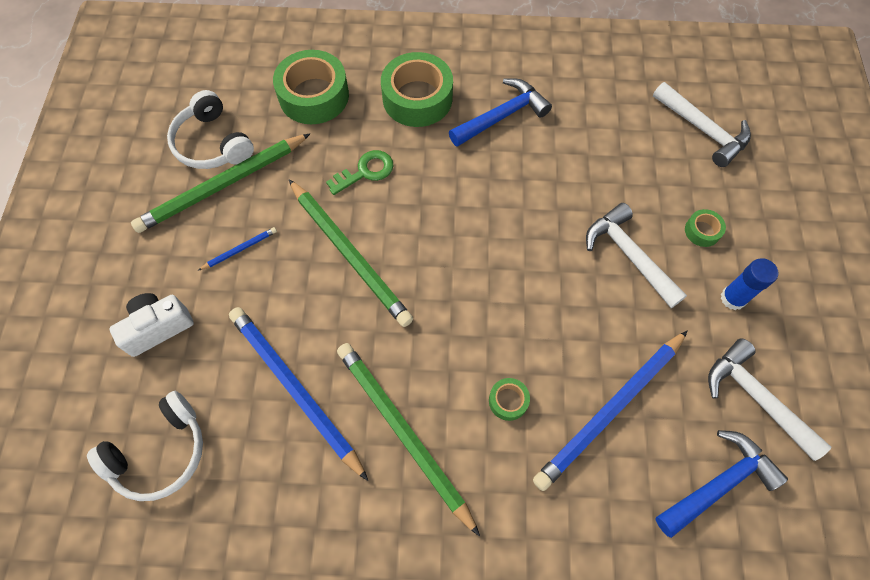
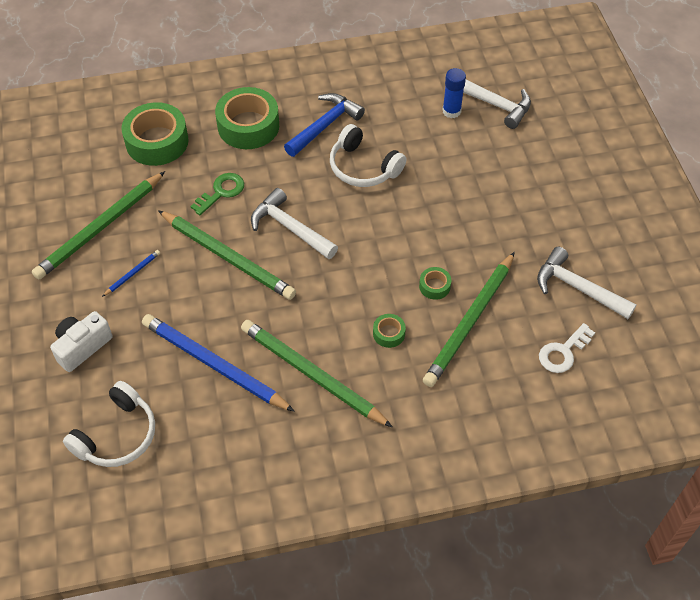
camera: 15 degrees left, 10 degrees down
white headphones [167,90,254,169] -> white headphones moved to [330,124,407,187]
blue pencil [533,330,688,491] -> green pencil [423,252,515,387]
white hammer [586,203,687,308] -> white hammer moved to [251,188,338,259]
blue hammer [655,430,788,538] -> white key [539,323,595,373]
green tape [685,209,726,247] -> green tape moved to [419,267,451,300]
blue glue stick [721,258,778,310] -> blue glue stick moved to [442,68,466,118]

